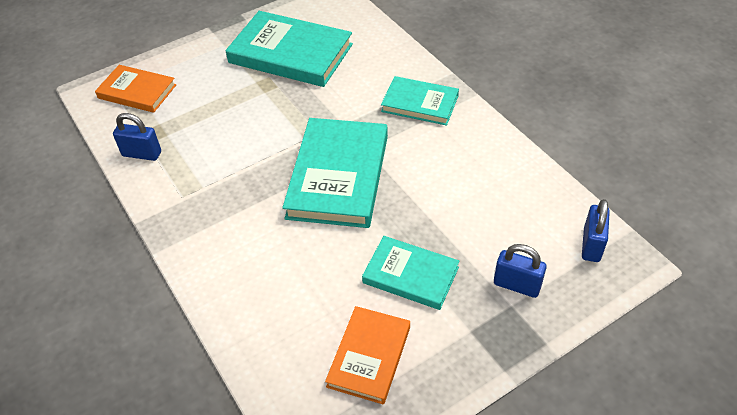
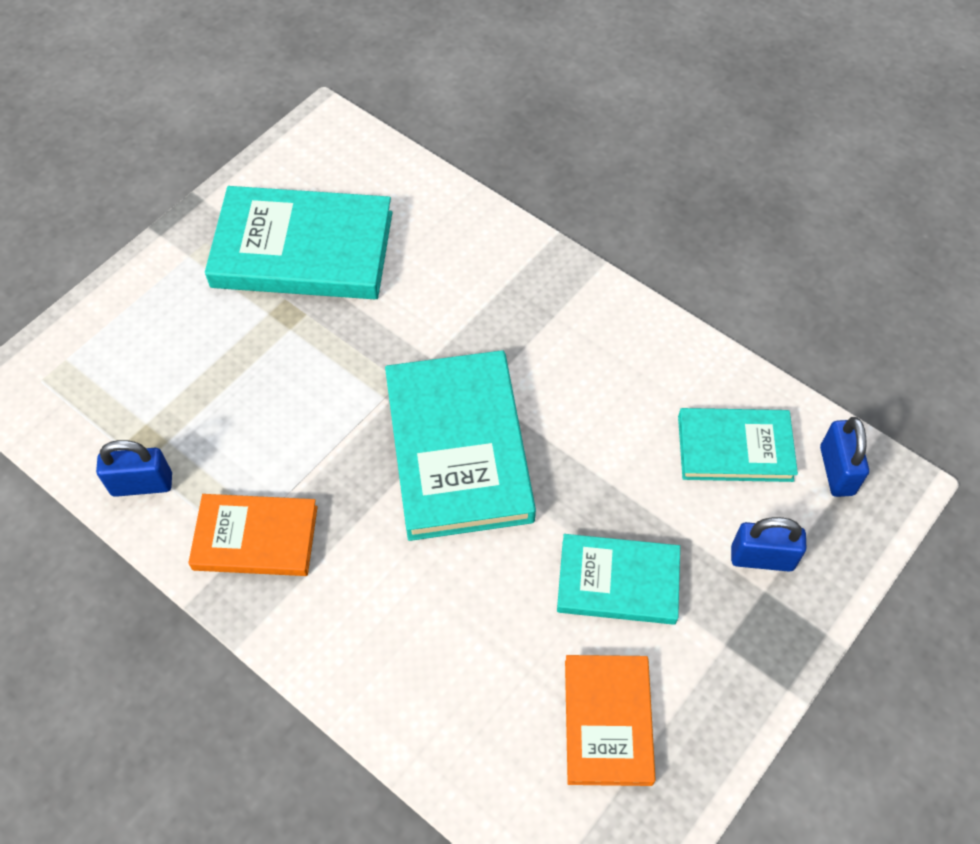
camera: 20 degrees left, 10 degrees up
orange book [95,65,176,113] -> orange book moved to [188,494,318,576]
turquoise book [381,76,459,126] -> turquoise book moved to [678,408,798,482]

